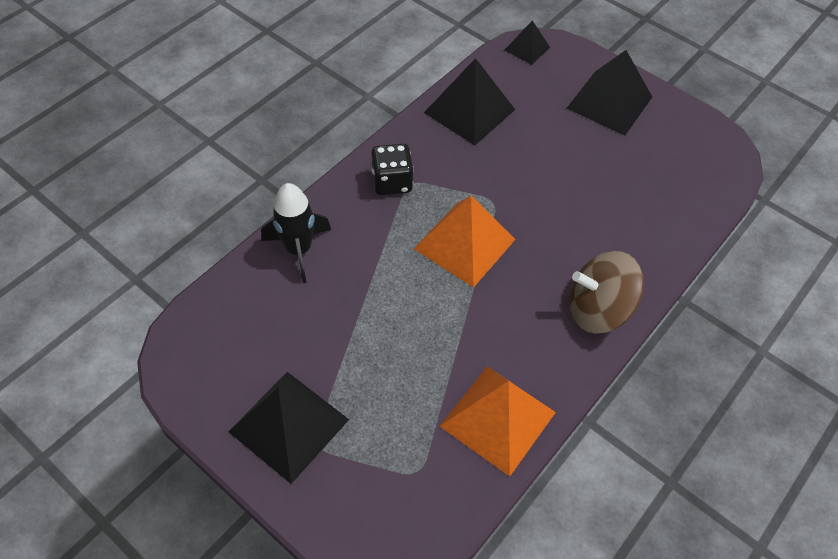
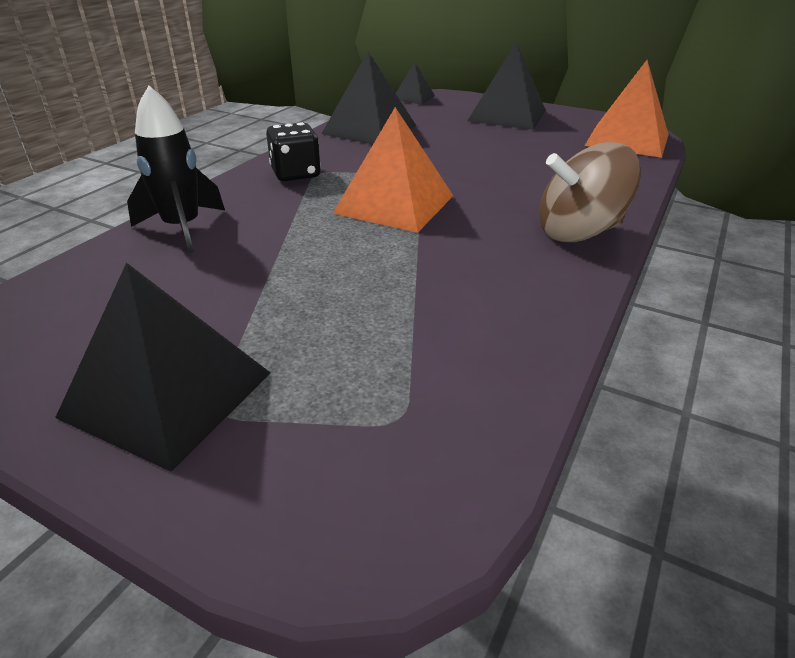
camera: 10 degrees left, 20 degrees down
orange pyramid [440,366,556,476] -> orange pyramid moved to [584,60,669,158]

